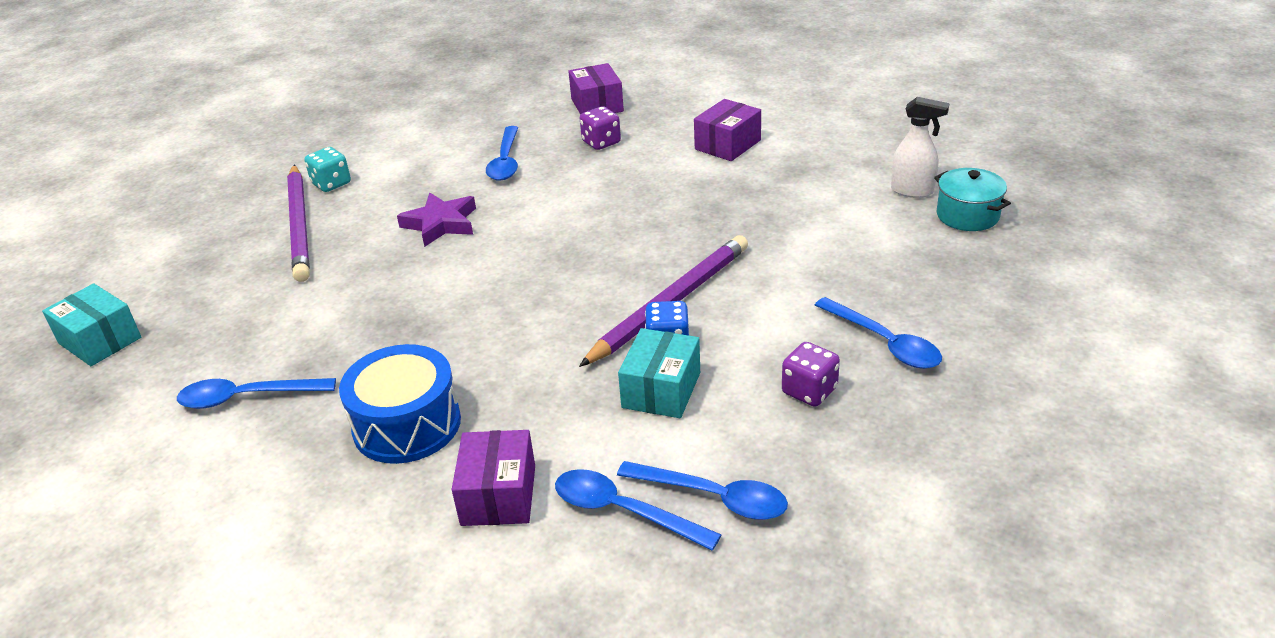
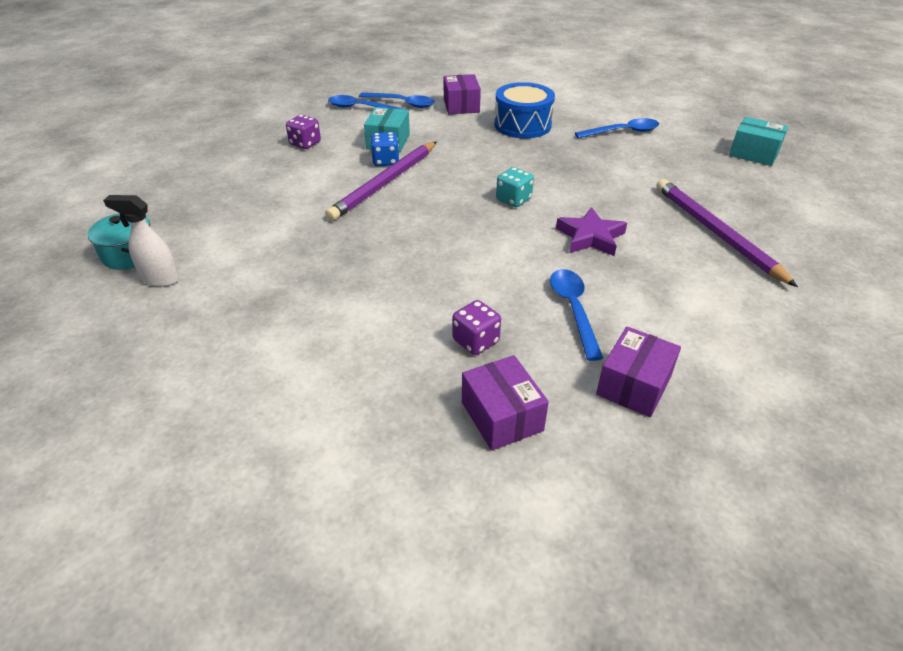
camera: 170 degrees right, 5 degrees up
turquoise dice [304,147,351,192] -> turquoise dice moved to [496,167,534,207]
purple box [694,99,761,161] -> purple box moved to [596,327,681,417]
blue spoon [815,297,942,369] -> none

